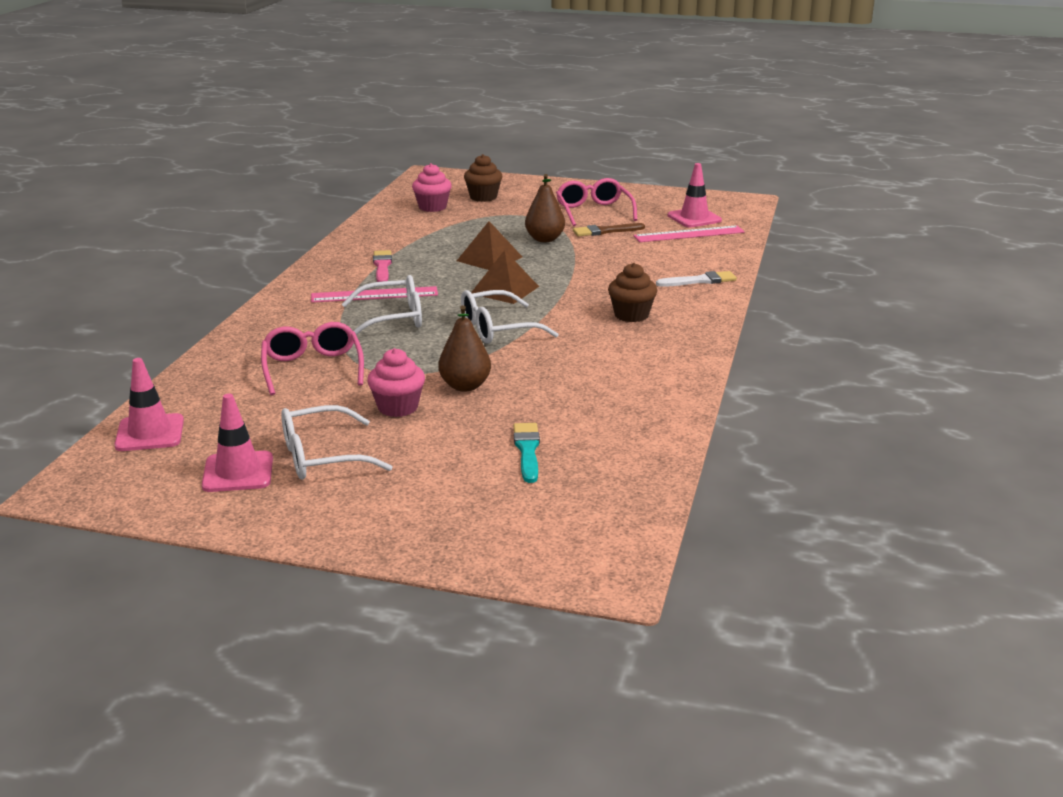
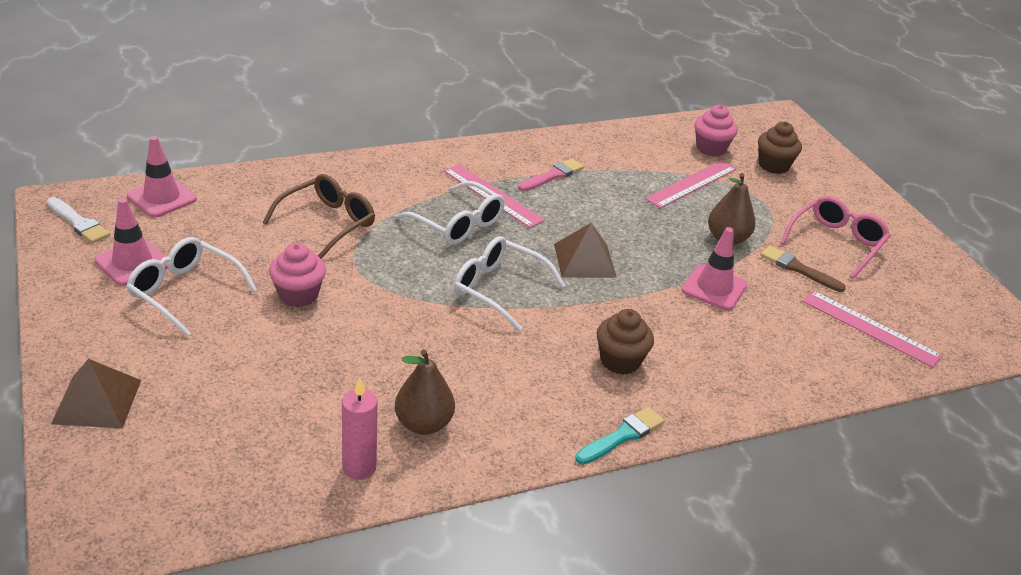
camera: 50 degrees right, 10 degrees up
pink glasses [261,322,364,395] -> brown glasses [263,174,375,259]
brown pear [438,305,491,392] -> brown pear moved to [395,349,455,435]
brown pyramid [457,221,522,270] -> brown pyramid moved to [51,359,141,428]
turquoise brush [514,423,540,483] -> turquoise brush moved to [575,407,665,465]
white brush [656,271,737,287] -> white brush moved to [47,197,110,244]
pink traffic cone [668,163,722,227] -> pink traffic cone moved to [682,227,747,310]
none -> pink candle [342,377,378,480]
none -> pink ruler [645,161,736,208]

